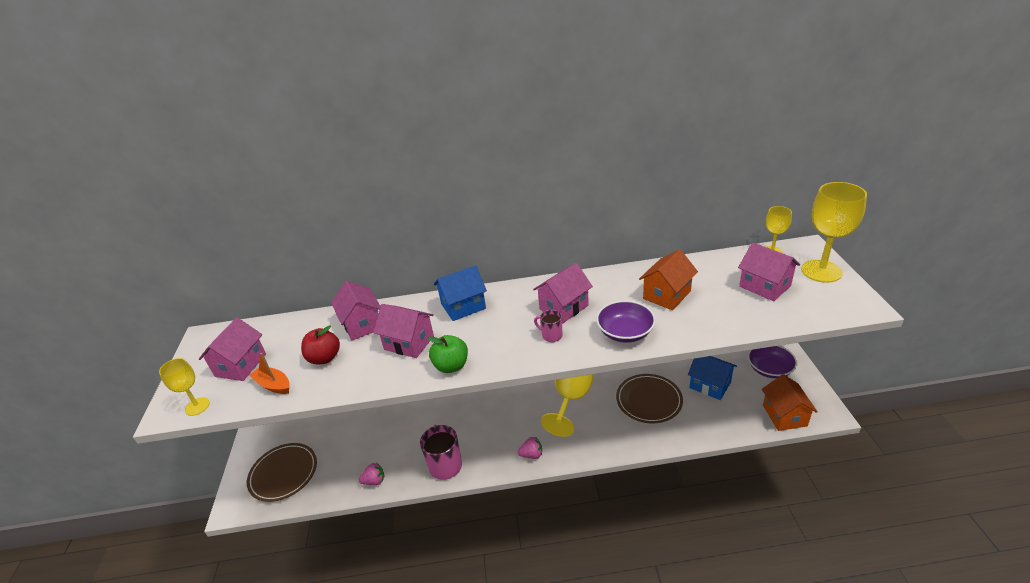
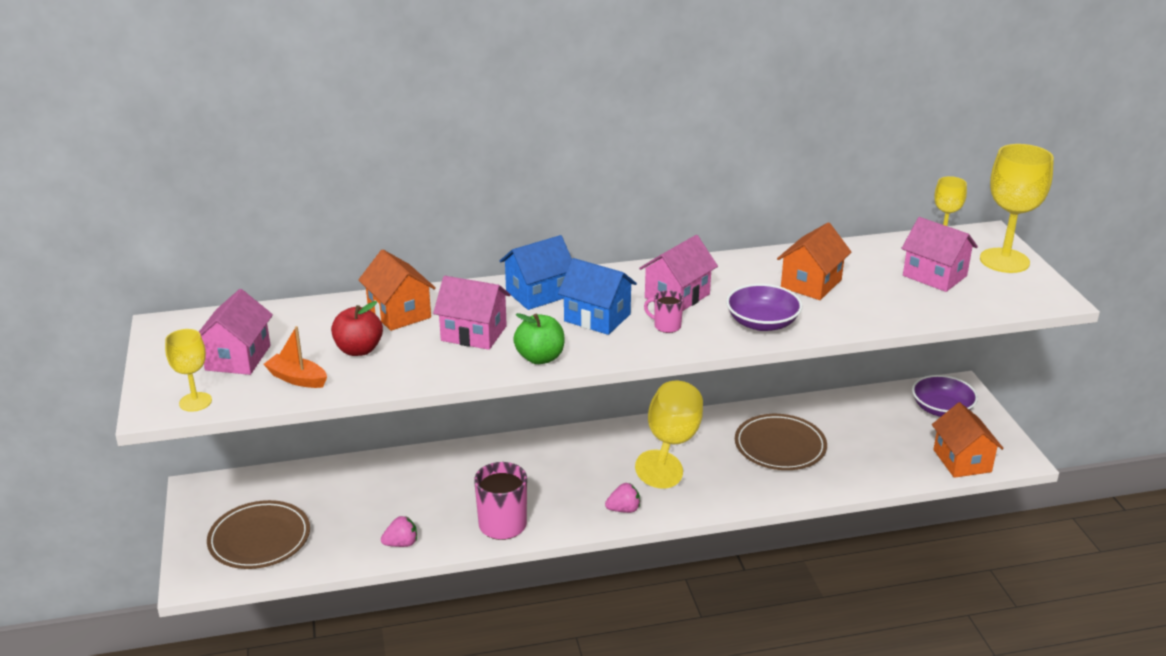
camera: 10 degrees left, 5 degrees down
pink house [331,281,380,341] -> orange house [358,250,436,331]
blue house [688,356,737,400] -> blue house moved to [558,258,637,335]

